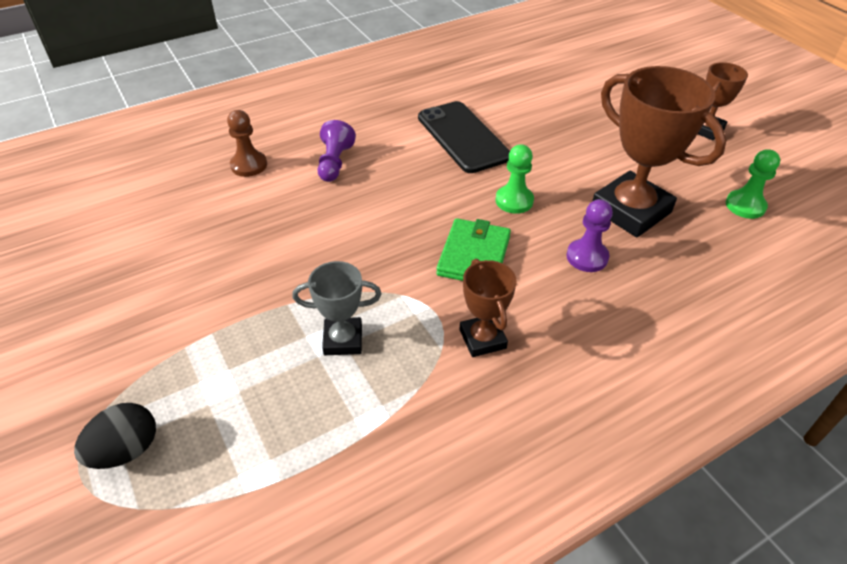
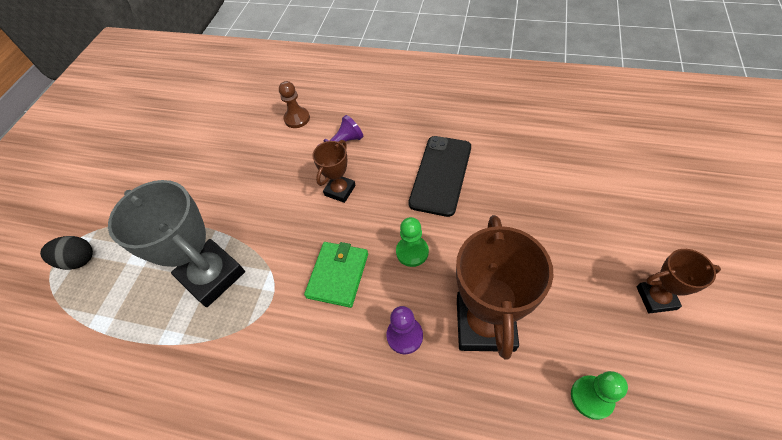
camera: 50 degrees right, 10 degrees up
grey trophy [292,261,382,355] -> grey trophy [108,180,245,307], size x1.87
green wallet [436,218,511,281] -> green wallet turned 45 degrees counterclockwise [304,242,368,308]
brown trophy [460,259,517,357] -> brown trophy moved to [312,140,356,203]

